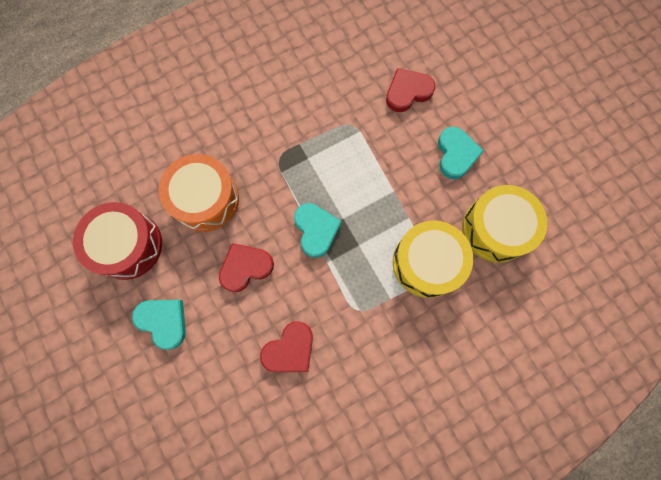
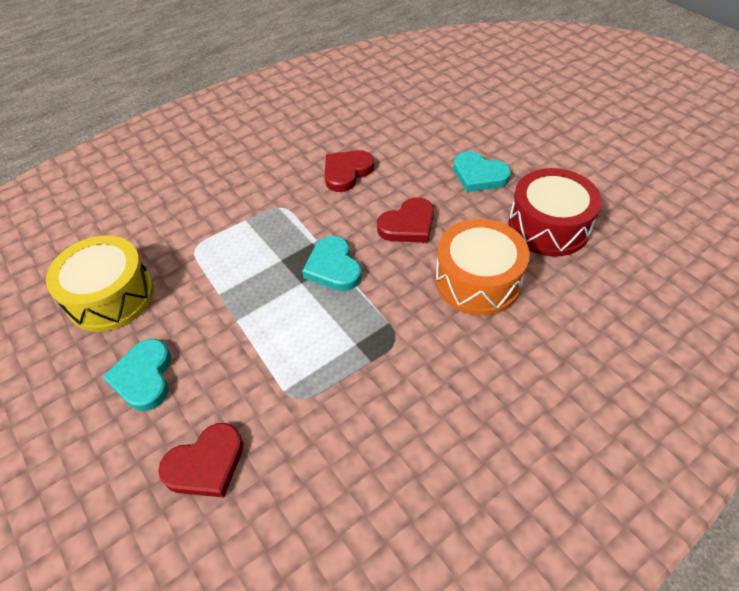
camera: 175 degrees right, 25 degrees down
yellow drum [393,220,473,298] -> none

